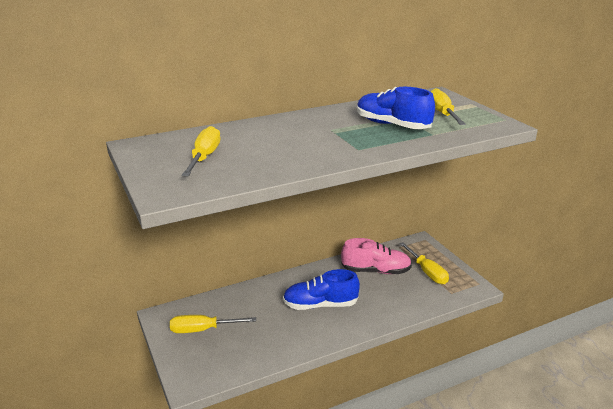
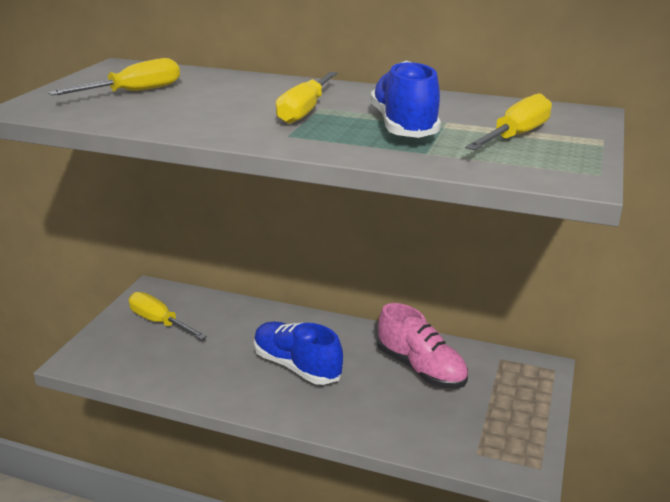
camera: 45 degrees right, 0 degrees up
yellow screwdriver [399,242,449,284] -> yellow screwdriver moved to [276,72,337,124]

